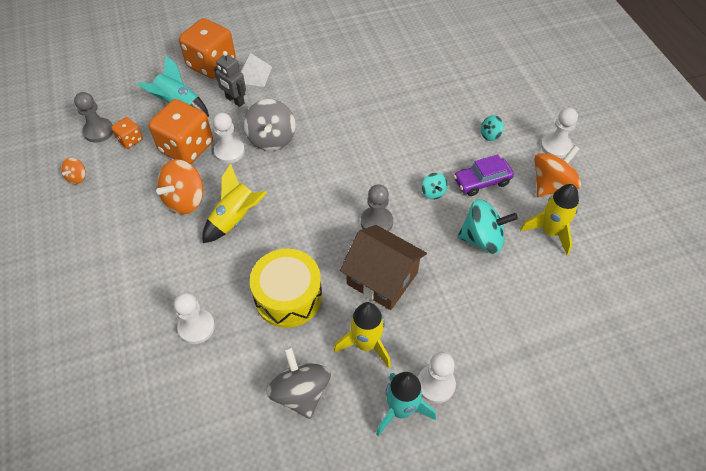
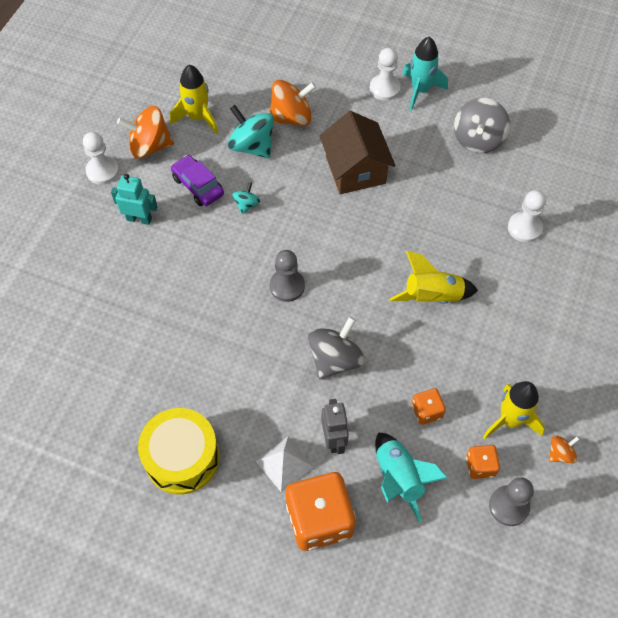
camera: 140 degrees left, 5 degrees up
orange dice [149,99,213,164] -> orange dice [412,388,446,425], size x0.48
orange spinning top [156,159,203,214] -> orange spinning top moved to [270,80,316,126]
white pawn [213,113,245,163] -> none
yellow drum [250,249,322,328] -> yellow drum moved to [138,408,220,494]
yellow rocket [334,302,391,368] -> yellow rocket moved to [482,381,545,440]
grey pawn [361,184,393,231] -> grey pawn moved to [270,250,305,302]
purple car [454,154,514,196] -> purple car turned 150 degrees counterclockwise [171,155,224,206]
turquoise spinning top [481,115,504,141] -> turquoise robot [111,174,158,225]

